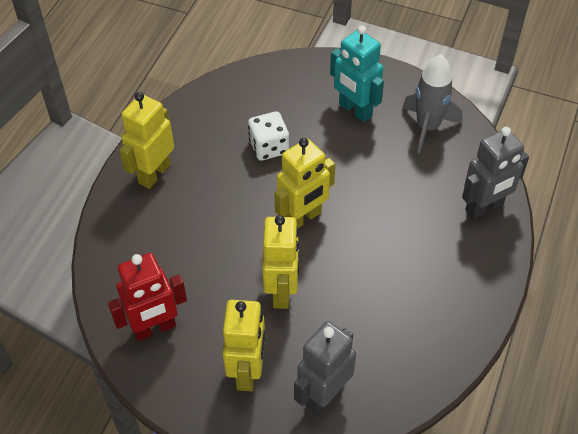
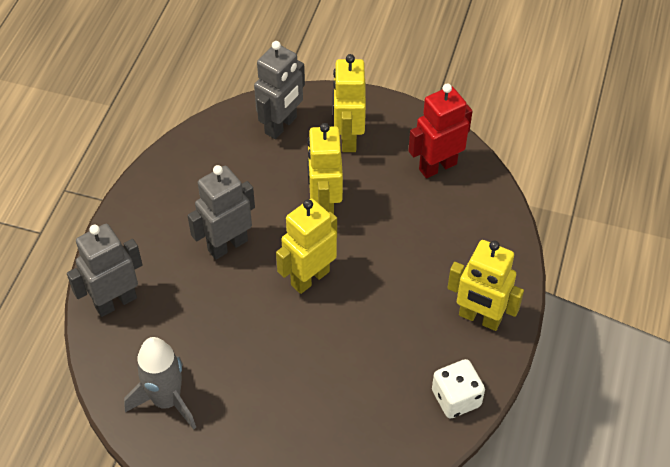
camera: 175 degrees right, 0 degrees up
yellow robot [119,92,174,189] -> yellow robot turned 90 degrees clockwise [448,240,524,331]
white dice [248,111,289,161] -> white dice moved to [432,359,485,419]
turquoise robot [330,26,384,122] -> none
none -> grey robot [188,165,255,260]

